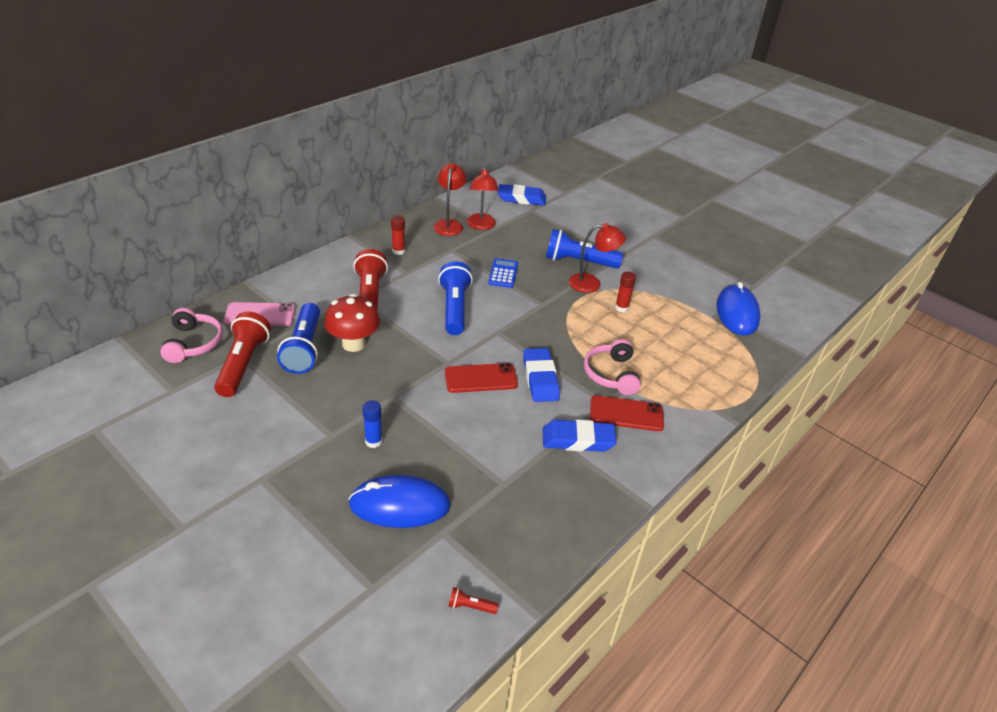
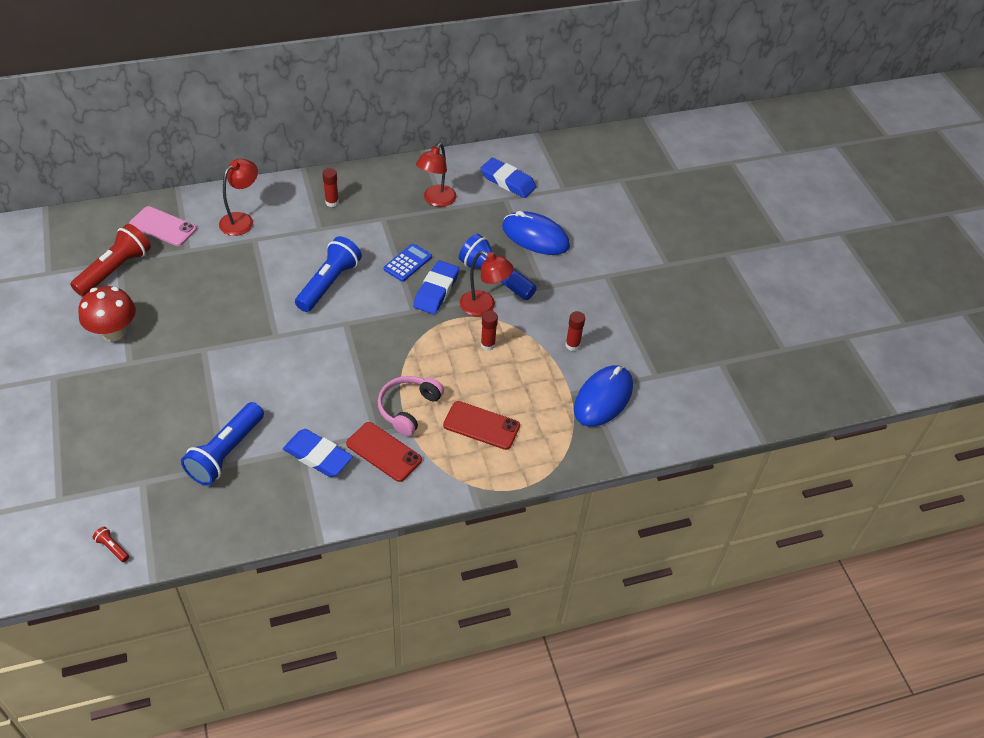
camera: 30 degrees right, 10 degrees up
pink headphones [160,308,223,363] -> none
blue flashlight [277,303,320,374] -> blue flashlight moved to [181,402,264,485]
red mushroom [324,294,380,352] -> red mushroom moved to [78,286,136,341]
blue mouse [348,475,451,528] -> blue mouse moved to [502,211,570,255]
red flashlight [353,249,388,310] -> none
blue glue stick [362,400,382,448] -> none
red lamp [433,164,466,236] -> red lamp moved to [219,159,258,236]
red phone [445,363,518,393] -> red phone moved to [443,401,520,450]
blue eraser [523,348,560,402] -> blue eraser moved to [413,260,459,314]
none -> red glue stick [566,311,585,351]

